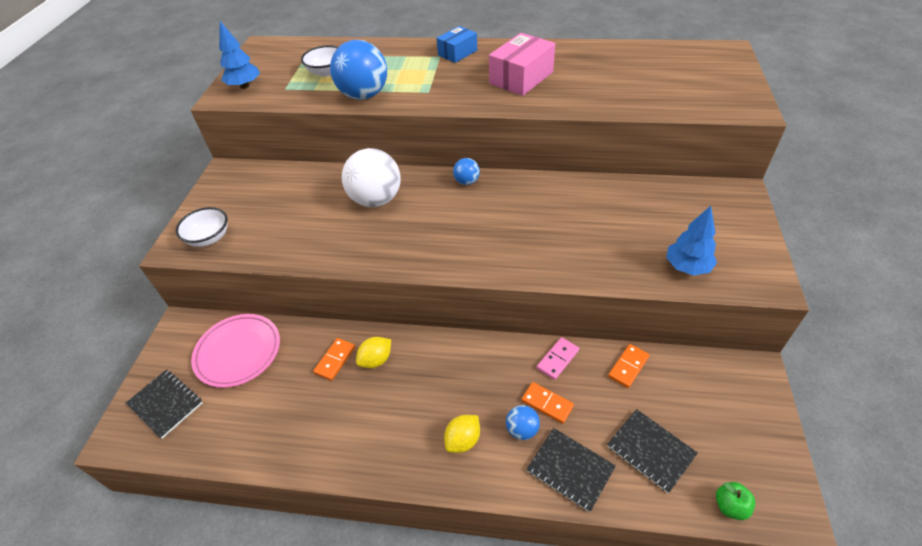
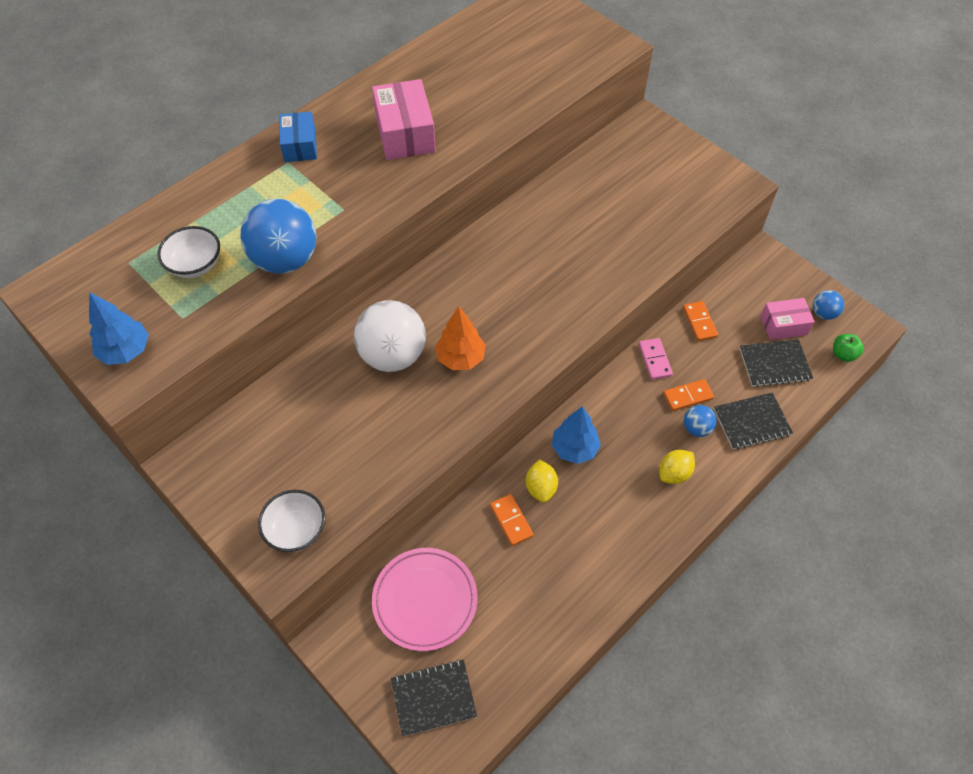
camera: 55 degrees left, 10 degrees up
yellow lemon [444,415,480,453] -> yellow lemon turned 60 degrees clockwise [659,450,695,484]
blue ball [453,158,480,185] -> blue ball moved to [813,290,844,320]
blue tree [666,206,717,275] -> blue tree moved to [552,406,601,464]
none -> orange tree [435,306,486,370]
none -> pink box [760,298,815,340]

